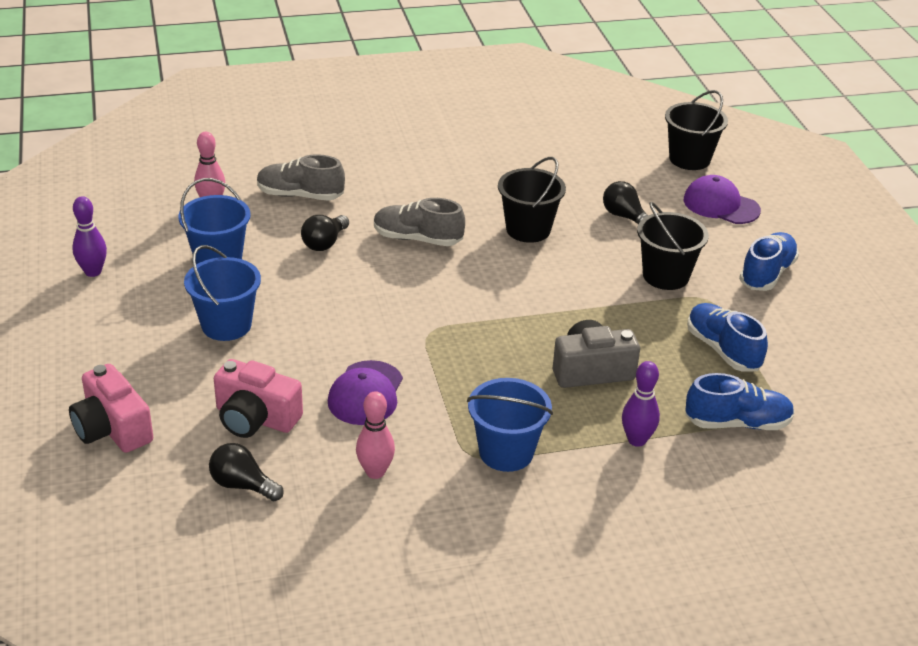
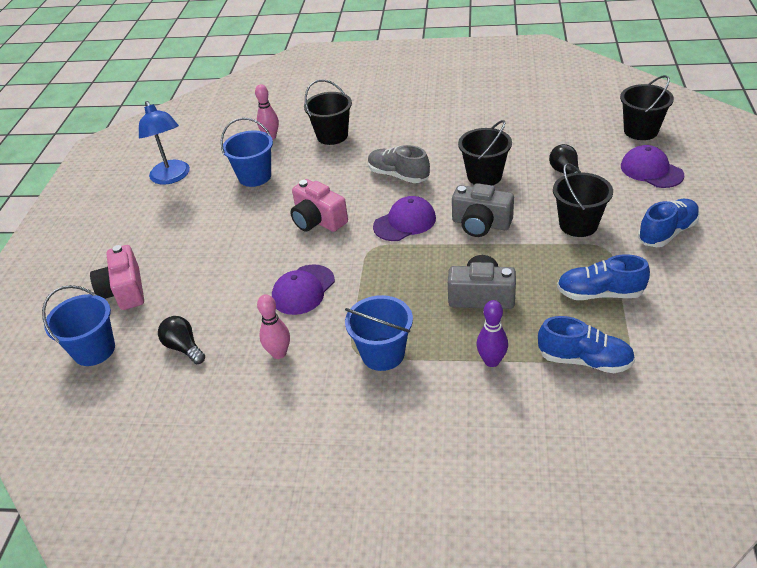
camera: 25 degrees right, 5 degrees up
purple bowling pin [72,196,107,277] -> blue lamp [139,101,190,185]
blue bucket [184,245,261,341] -> blue bucket moved to [42,285,115,366]
pink camera [214,359,303,438] -> pink camera moved to [290,179,348,232]
grey shoe [257,154,345,201] -> black bucket [304,79,352,145]
black light bulb [301,215,349,251] -> none
blue shoe [687,303,768,372] -> blue shoe turned 75 degrees counterclockwise [557,254,650,300]
none -> purple cap [373,196,436,241]
none -> grey camera [452,183,514,237]

